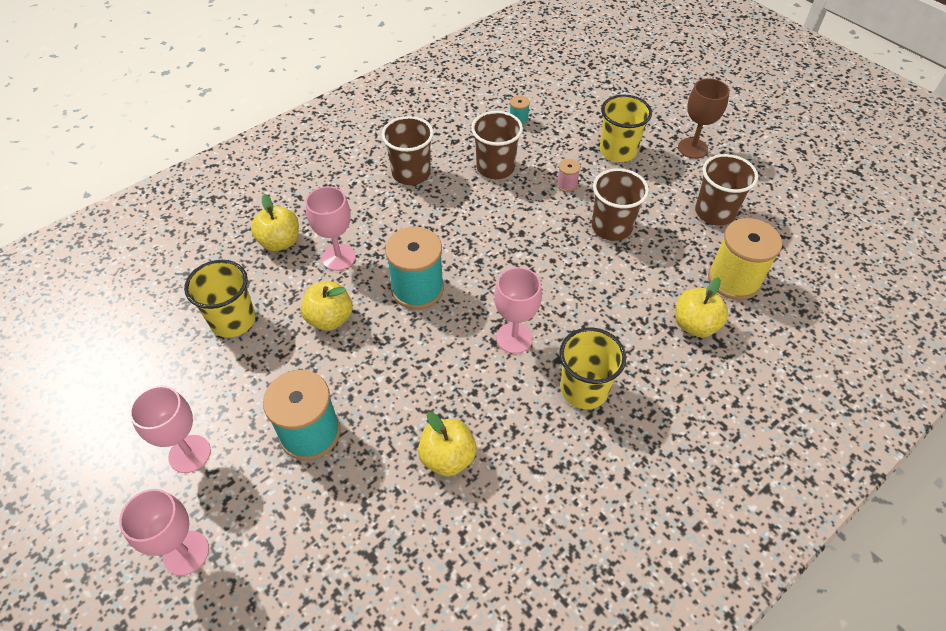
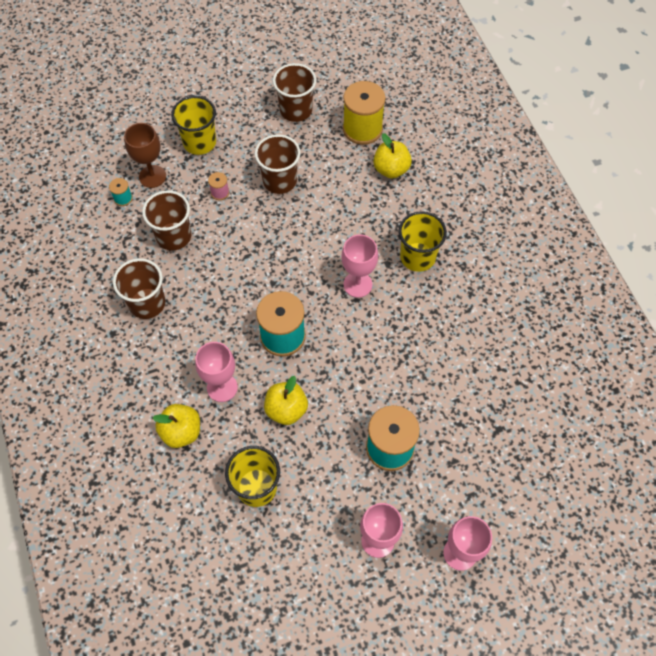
camera: 70 degrees left, 10 degrees up
yellow apple [418,412,477,477] -> none
brown goblet [678,78,730,159] -> brown goblet moved to [124,123,166,188]

